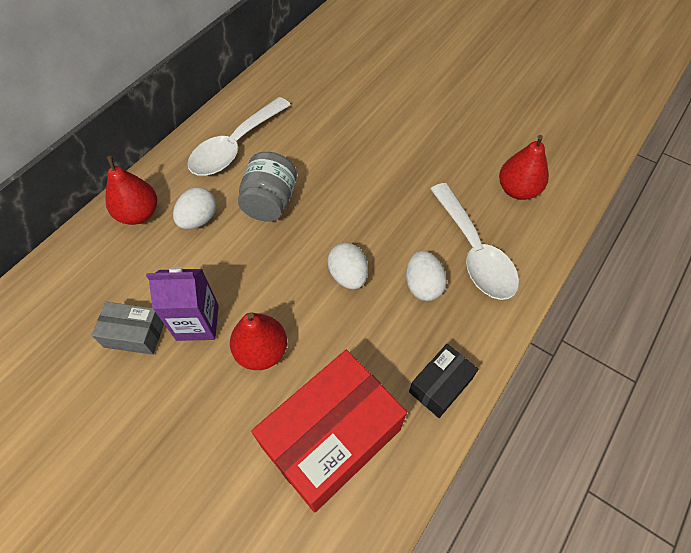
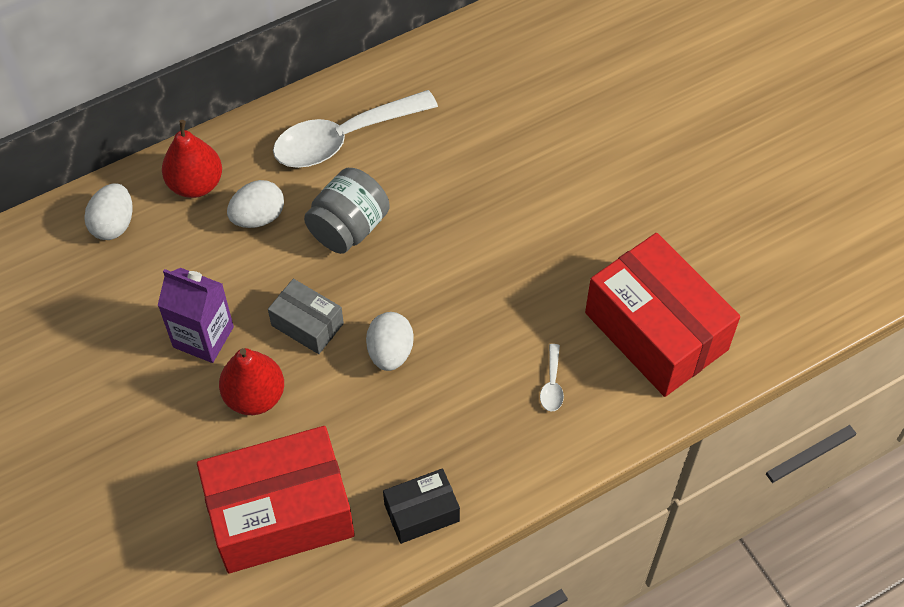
camera: 25 degrees right, 0 degrees up
grey box [91,302,164,355] -> grey box moved to [268,279,344,354]
white egg [406,251,446,301] -> white egg moved to [84,184,132,240]
white spoon [430,183,519,300] -> white spoon [540,344,564,411], size x0.40
red pear [499,135,549,200] -> red box [585,233,740,397]

